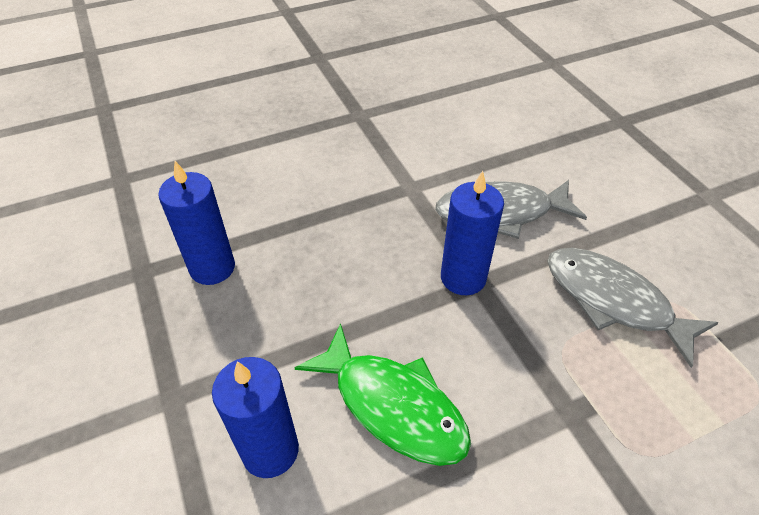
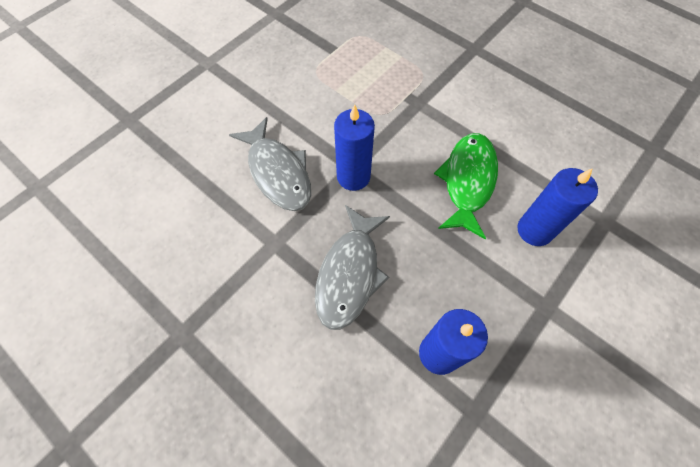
camera: 115 degrees left, 15 degrees up
grey fish [547,248,719,368] -> grey fish moved to [315,205,390,330]

